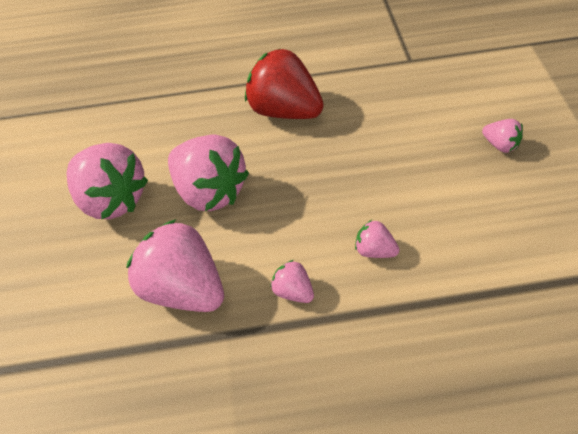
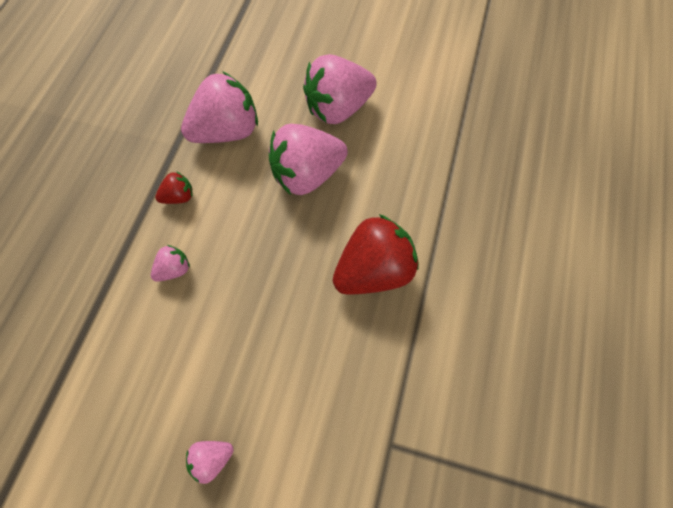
camera: 110 degrees right, 15 degrees up
pink strawberry [270,260,314,303] -> red strawberry [155,171,192,204]

